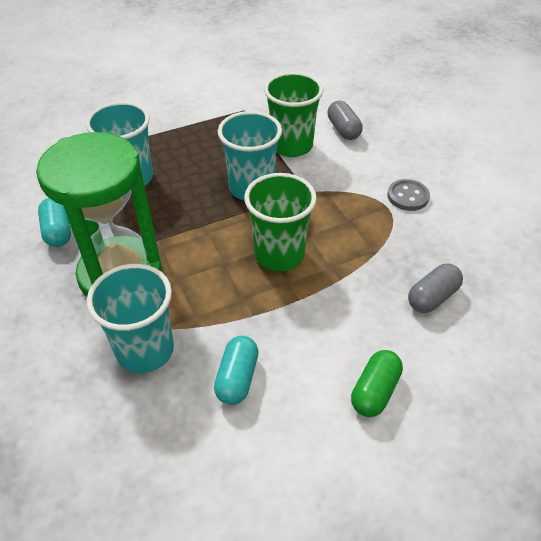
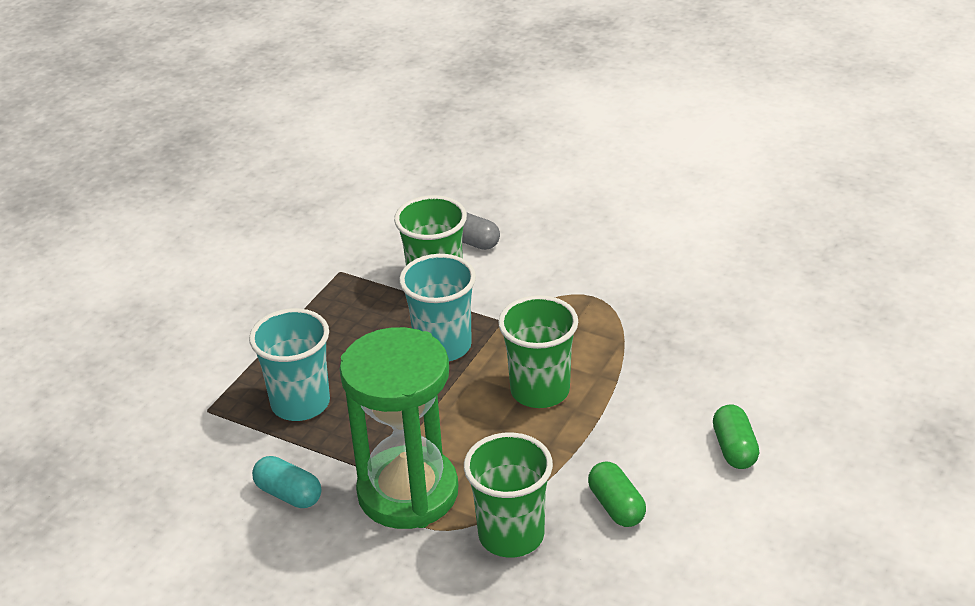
camera: 35 degrees left, 10 degrees down
turquoise cup [87,264,174,373] -> green cup [464,432,553,558]
turquoise capsule [214,336,259,405] -> green capsule [588,462,646,527]
grey button [387,179,430,211] -> none
grey capsule [408,264,463,313] -> none

